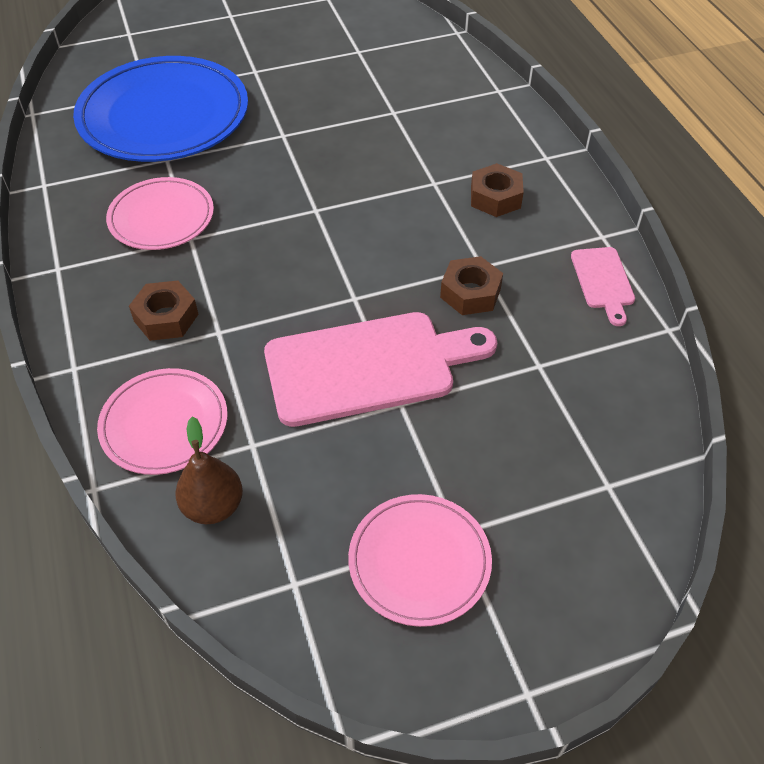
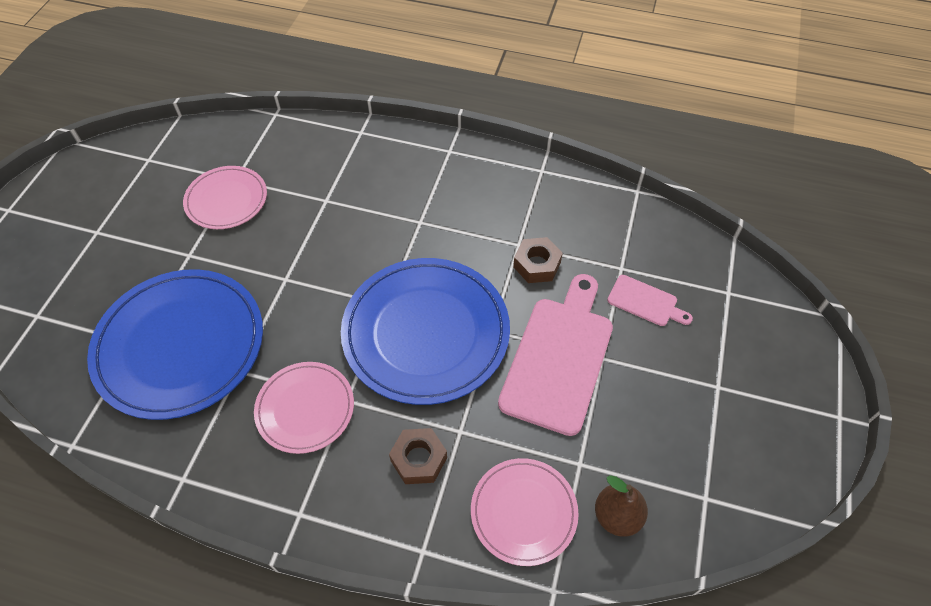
camera: 55 degrees left, 5 degrees up
pink plate [348,494,492,627] -> pink plate moved to [183,166,267,229]
brown nut [471,163,524,217] -> none
pink cutting board [571,247,635,326] -> pink cutting board moved to [607,275,693,326]
none -> blue plate [341,258,510,405]

